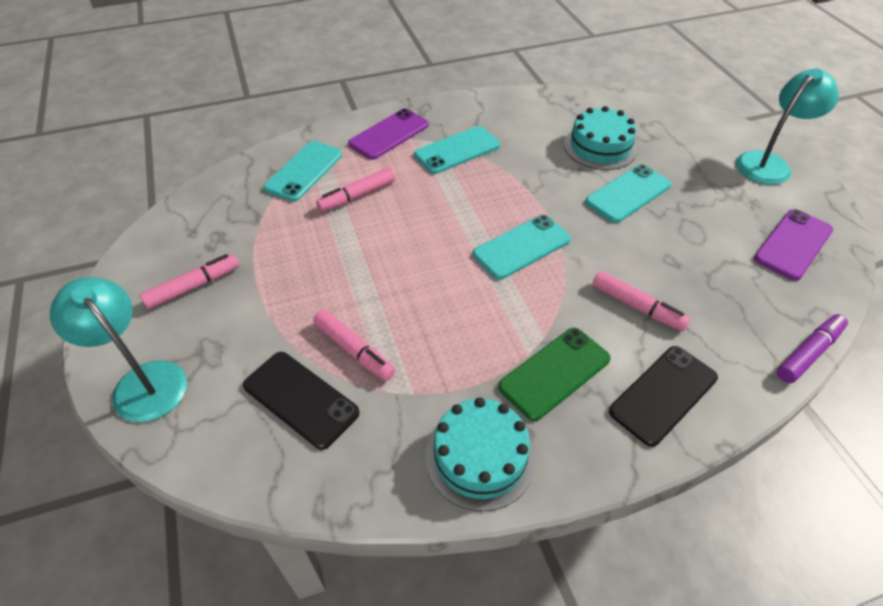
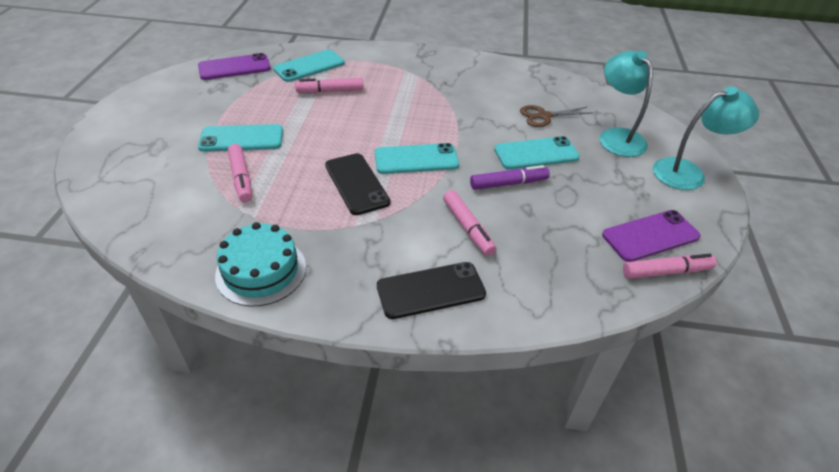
camera: 25 degrees right, 5 degrees down
turquoise lamp [50,277,187,422] -> turquoise lamp moved to [599,51,653,157]
pink marker [140,254,239,309] -> pink marker moved to [623,254,717,279]
black phone [243,352,360,450] -> black phone moved to [325,153,390,215]
purple phone [348,108,429,160] -> purple phone moved to [198,53,271,80]
turquoise phone [414,126,500,174] -> turquoise phone moved to [198,124,283,152]
green phone [498,328,611,421] -> none
turquoise cake [564,106,637,170] -> brown scissors [520,105,591,127]
purple marker [777,314,848,383] -> purple marker moved to [470,165,550,190]

